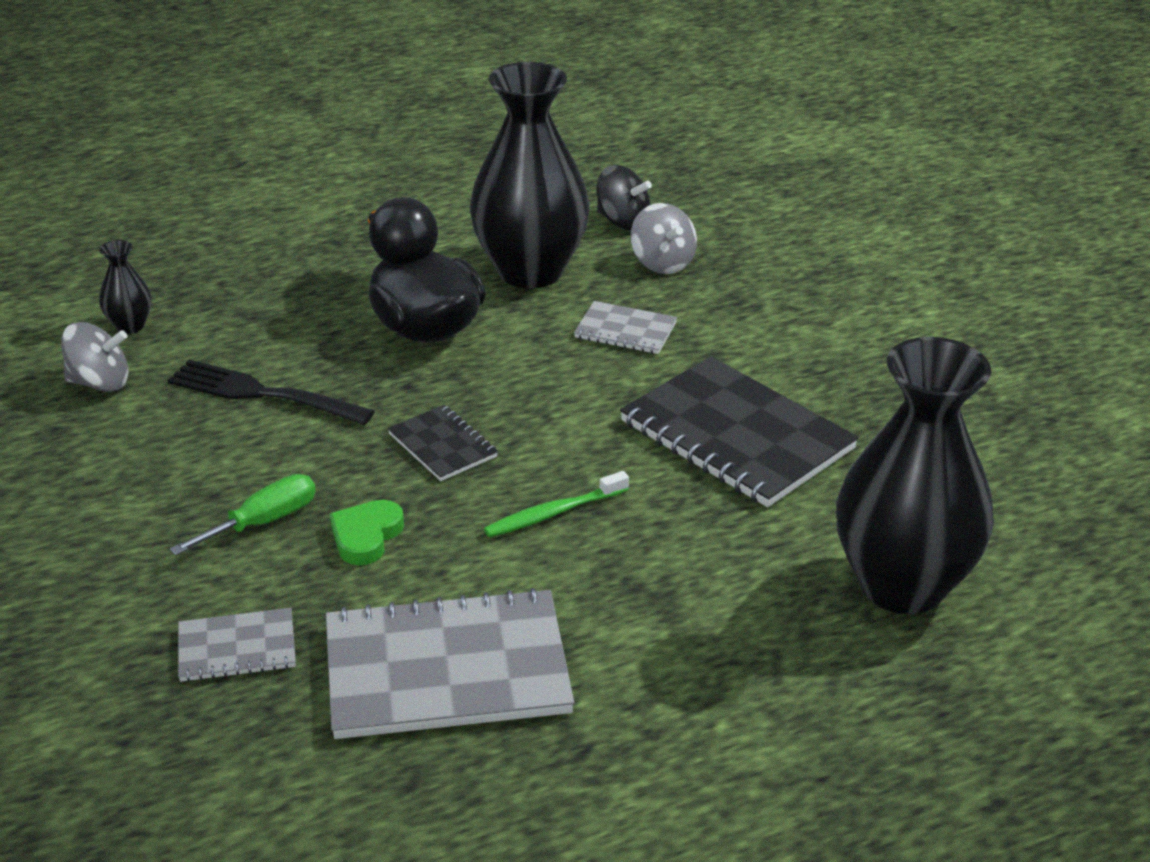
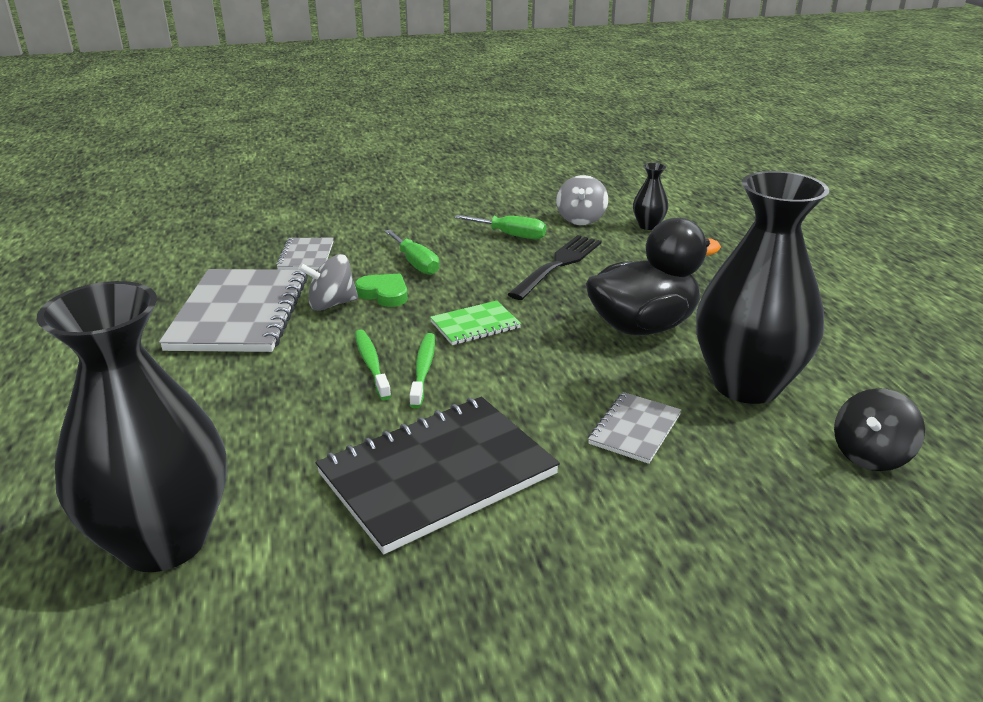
camera: 100 degrees right, 5 degrees down
black notebook [388,405,498,481] -> green notebook [430,301,521,345]
grey spinning top [631,203,697,274] -> grey spinning top moved to [298,254,358,311]
none -> green toothbrush [409,333,435,408]
none -> green screwdriver [454,215,546,239]

